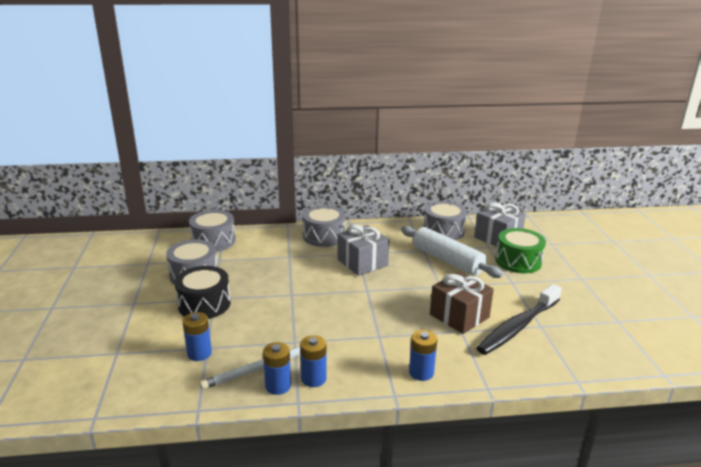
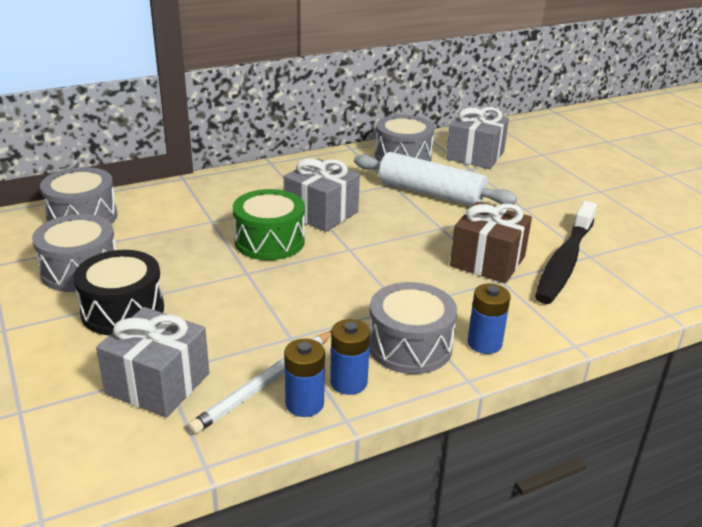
camera: 20 degrees left, 5 degrees up
blue battery [182,312,212,361] -> grey gift [96,307,209,418]
grey drum [303,205,346,247] -> grey drum moved to [369,282,457,374]
green drum [495,228,546,273] -> green drum moved to [233,189,305,260]

